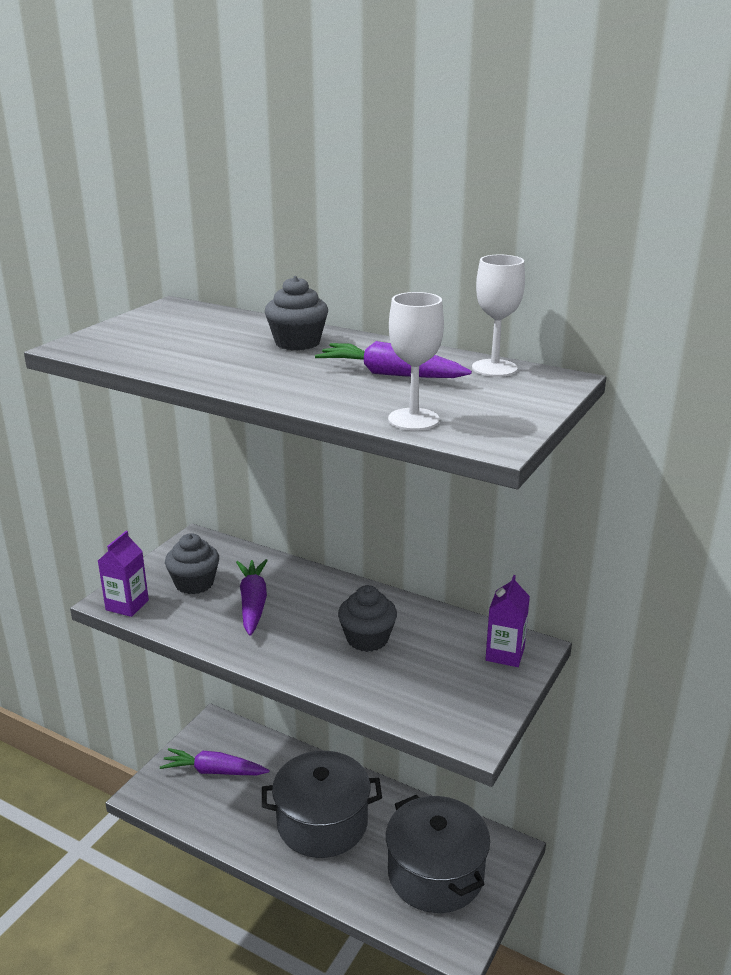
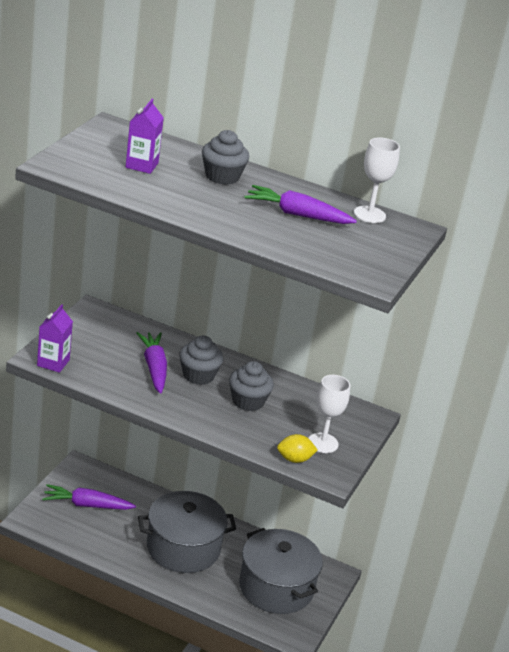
camera: 10 degrees left, 5 degrees up
grey cupcake [165,533,219,594] -> grey cupcake moved to [179,336,223,385]
white goblet [388,292,444,431] -> white goblet moved to [308,375,350,453]
purple carton [485,575,530,667] -> purple carton moved to [125,99,164,174]
none -> yellow lemon [277,434,318,463]

